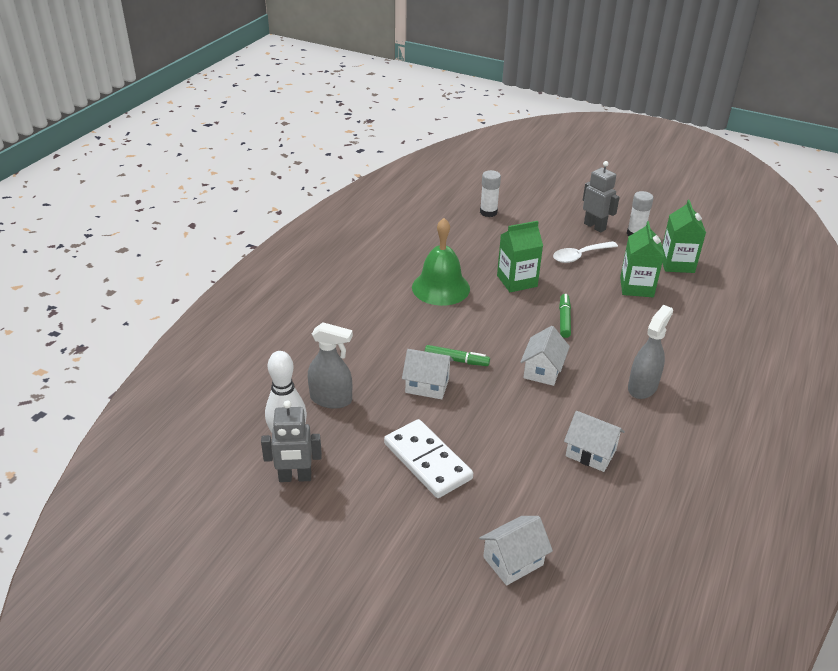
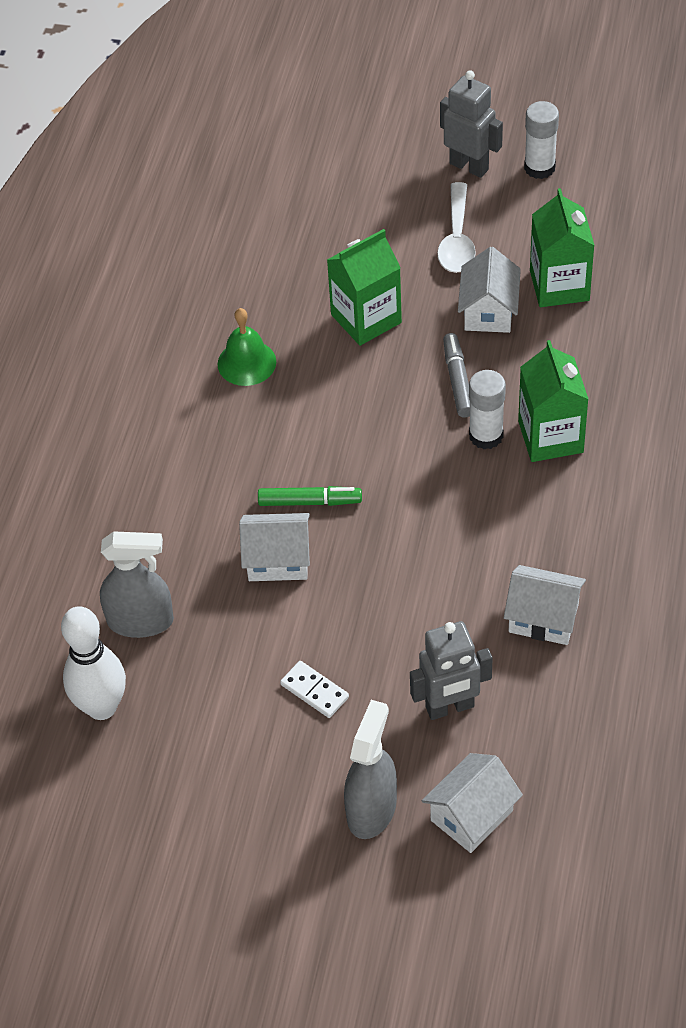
camera: 10 degrees left, 15 degrees up
grey robot [261,400,322,482] -> grey robot moved to [410,621,492,720]
white domino [384,419,473,498] -> white domino [280,661,349,718], size x0.48
green bell [412,218,470,306] -> green bell [218,308,276,386], size x0.61
white glue stick [480,170,501,217] -> white glue stick moved to [469,370,506,449]
white house [521,326,570,386] -> white house moved to [458,247,521,333]
white spoon [553,241,618,263] -> white spoon turned 45 degrees counterclockwise [437,182,476,273]
green marker [559,294,571,338] -> grey marker [443,333,470,418]
grey spray bottle [628,305,673,399] -> grey spray bottle moved to [344,700,397,839]
green carton [662,200,706,273] -> green carton moved to [518,340,589,462]

